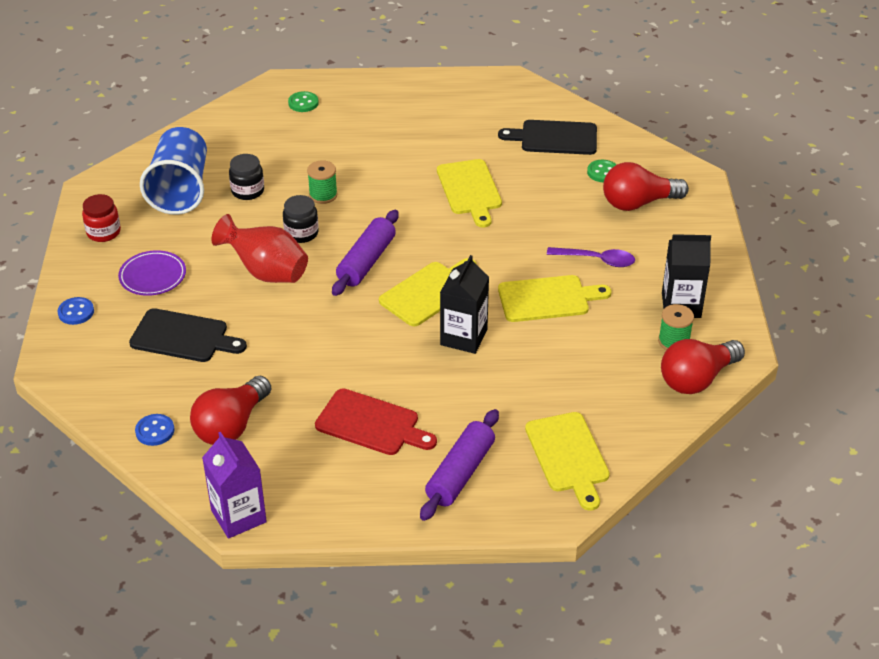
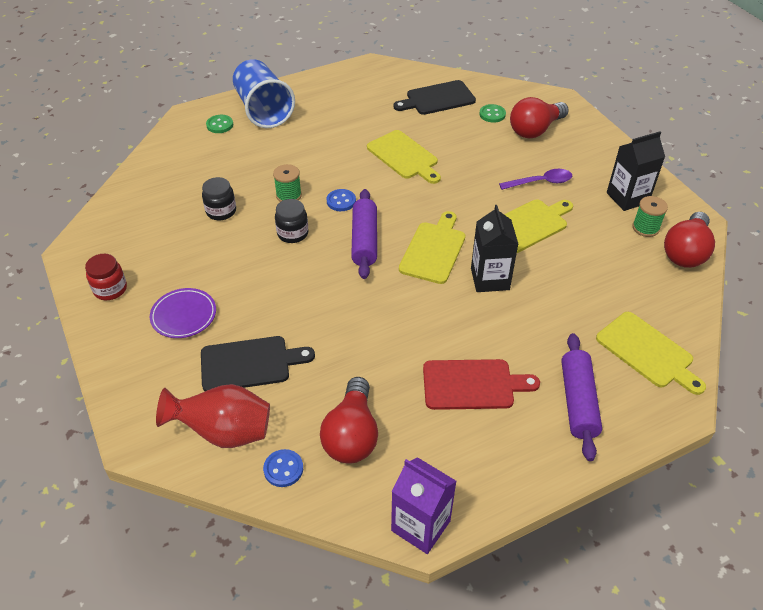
camera: 25 degrees left, 5 degrees up
blue button [57,297,94,325] -> blue button moved to [326,189,356,211]
blue cup [140,127,207,215] -> blue cup moved to [233,59,295,128]
red vase [211,214,308,283] -> red vase moved to [156,384,270,448]

